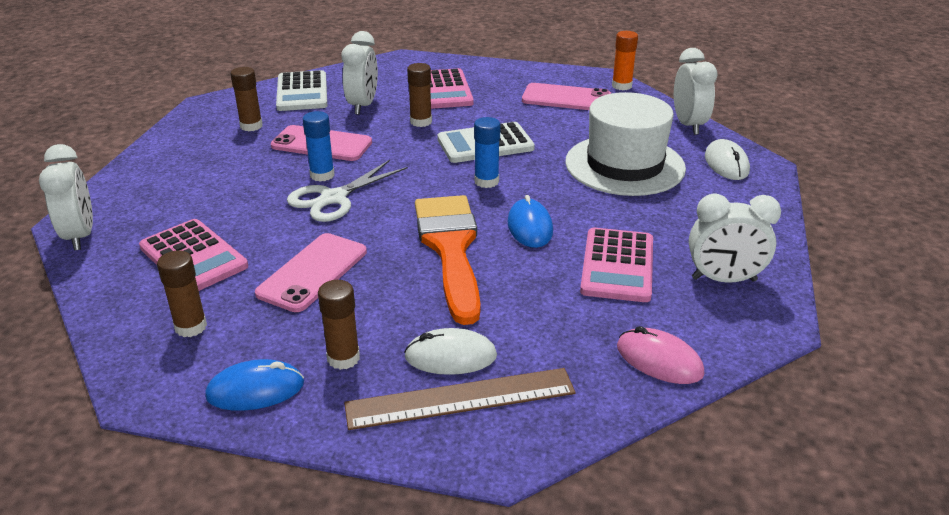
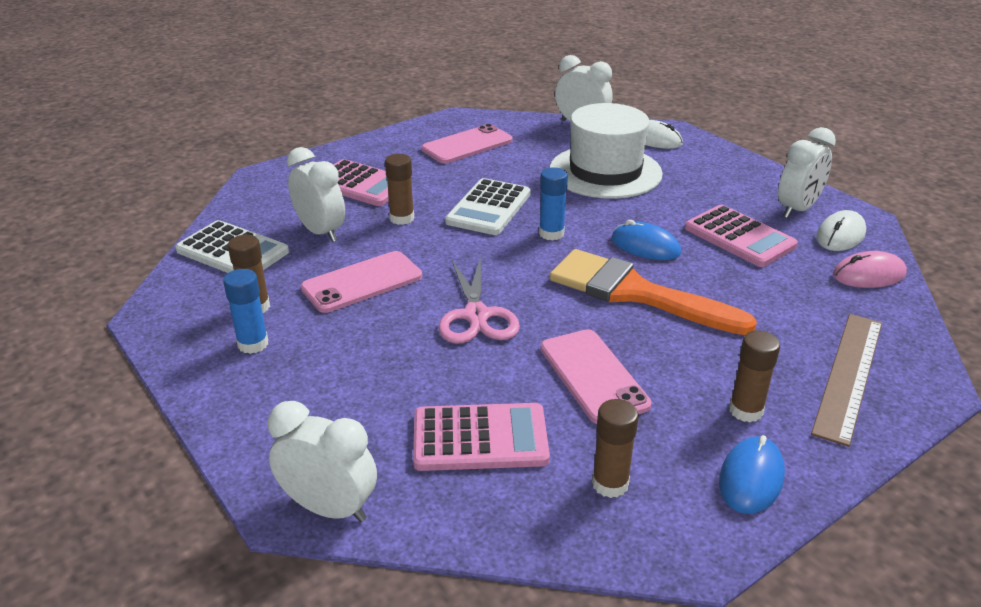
camera: 50 degrees left, 0 degrees up
white scissors [287,160,408,222] -> pink scissors [439,257,520,344]
blue glue stick [303,111,335,182] -> blue glue stick moved to [223,269,268,354]
white mouse [404,328,497,375] -> white mouse moved to [816,210,866,251]
orange glue stick [612,31,638,90] -> none

